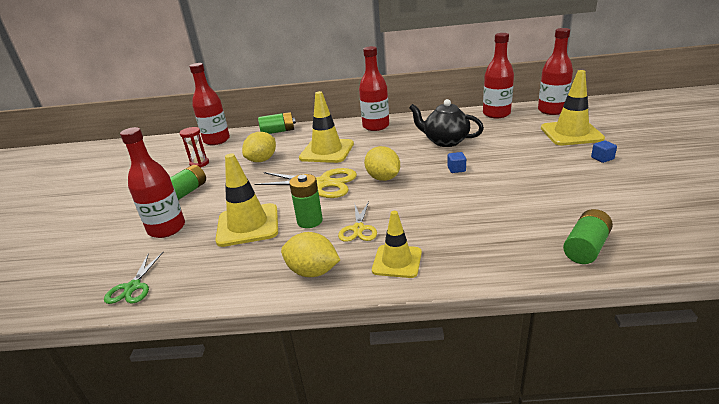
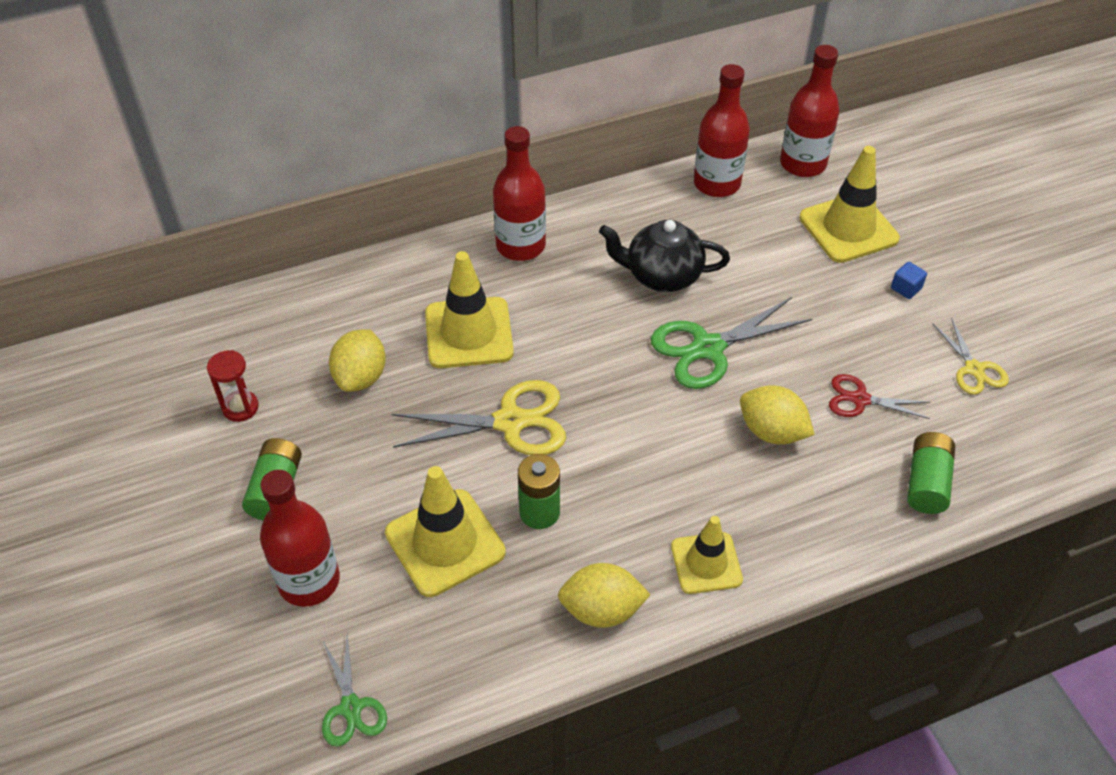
camera: 25 degrees left, 20 degrees up
red bottle [189,63,230,145] -> none
green battery [258,112,296,134] -> none
yellow scissors [338,201,377,242] -> yellow scissors moved to [932,317,1009,395]
yellow lemon [364,146,400,181] -> yellow lemon moved to [740,385,815,445]
blue cube [447,152,466,173] -> green scissors [651,297,812,389]
none -> red scissors [829,374,930,419]

